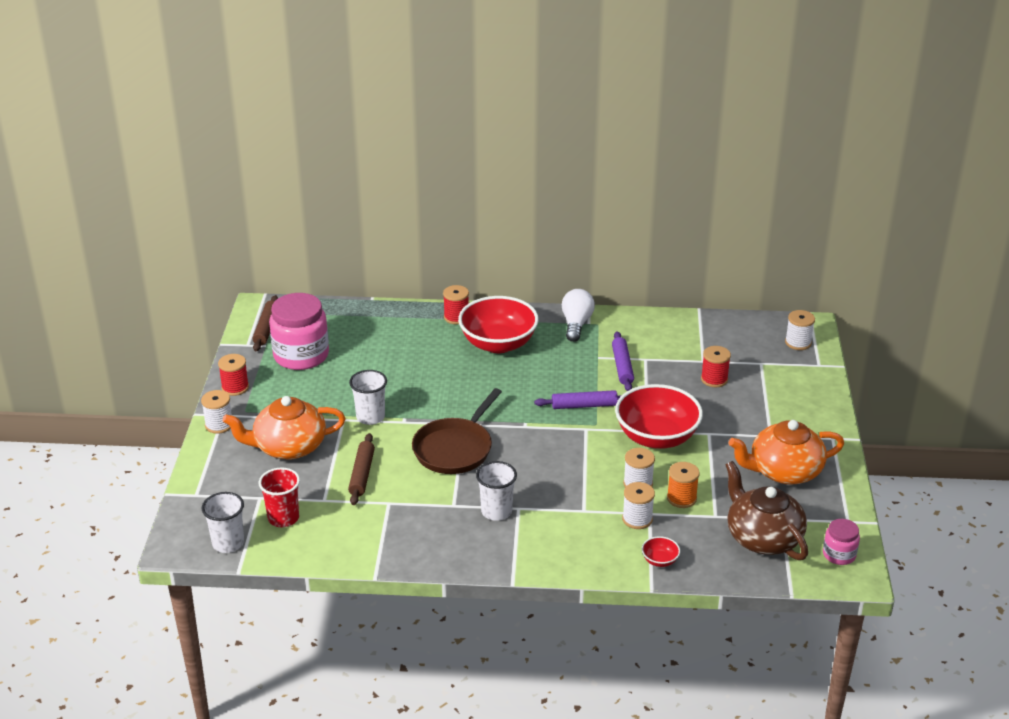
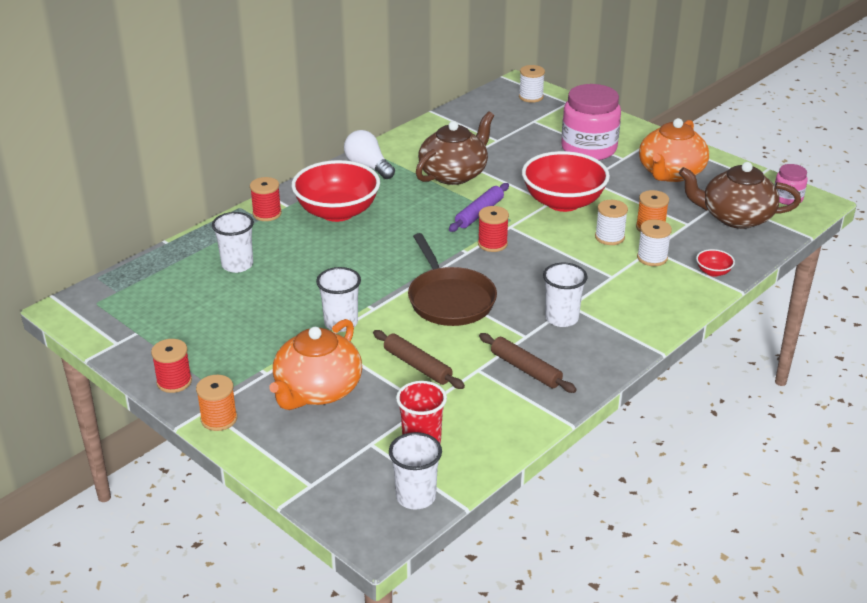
camera: 50 degrees left, 0 degrees up
white spool [201,390,232,434] -> orange spool [196,375,237,431]
brown rolling pin [252,295,278,351] -> brown rolling pin moved to [479,333,577,393]
pink jar [269,293,329,370] -> pink jar moved to [561,84,621,160]
purple rolling pin [612,331,634,391] -> brown teapot [416,111,494,185]
red spool [701,346,731,387] -> red spool moved to [478,206,509,252]
none -> white cup [212,212,254,273]

